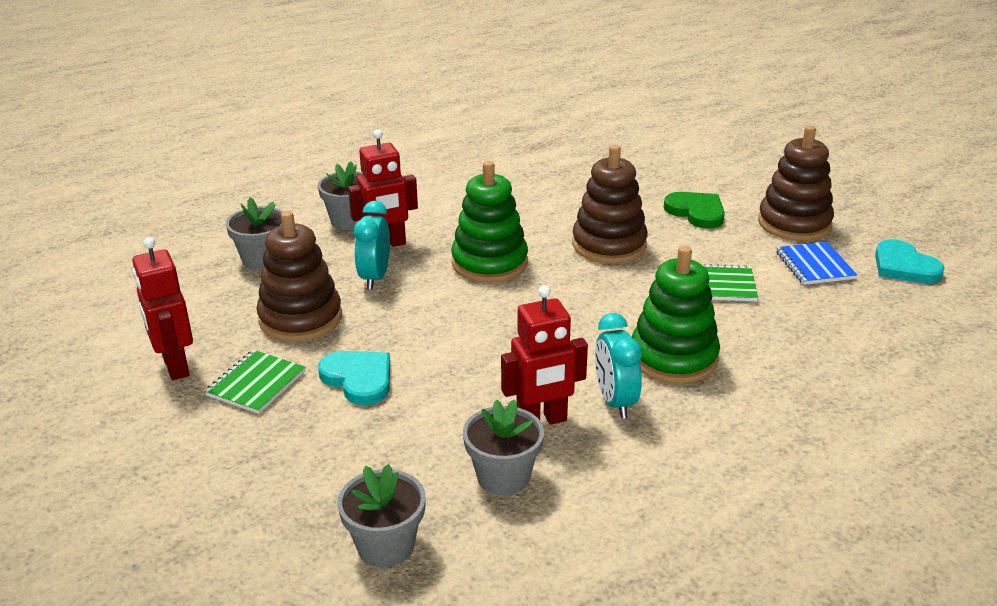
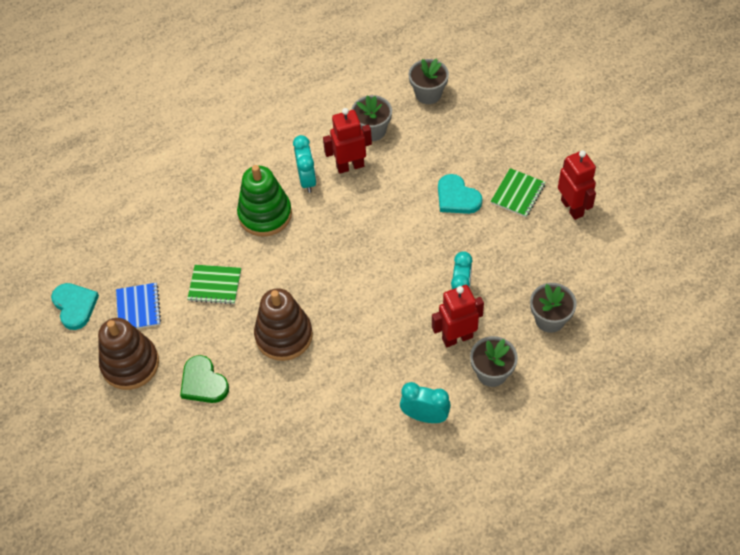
camera: 175 degrees left, 25 degrees up
brown stacking toy [257,211,342,342] -> none
green stacking toy [451,161,528,283] -> none
none -> turquoise clock [400,382,451,423]

